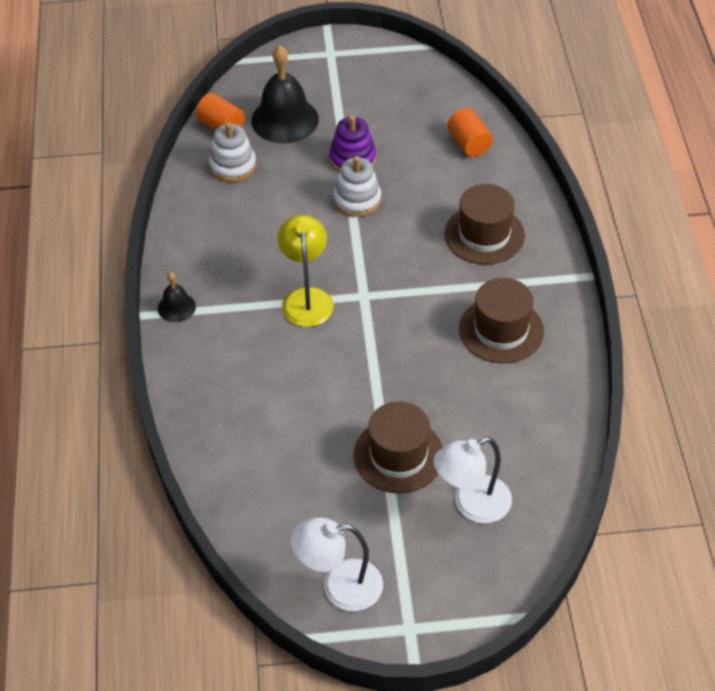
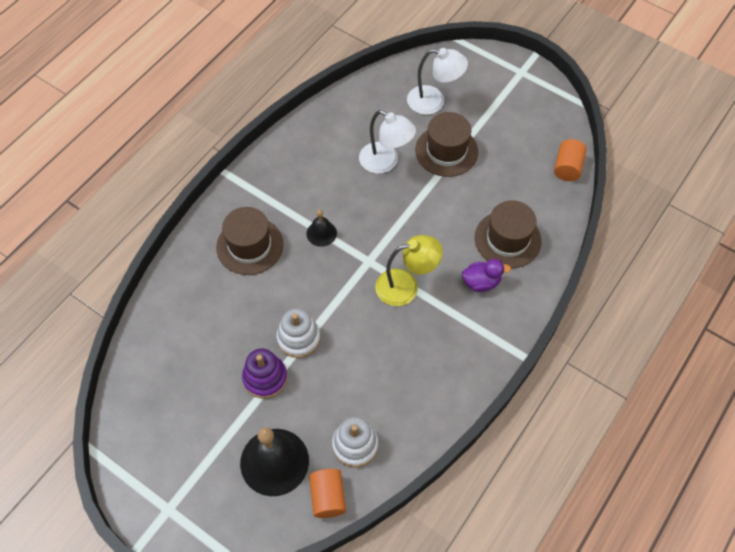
camera: 140 degrees left, 10 degrees up
black bell [158,272,196,322] -> black bell moved to [306,210,337,247]
yellow lamp [278,215,333,327] -> yellow lamp turned 135 degrees counterclockwise [375,235,443,306]
white lamp [291,518,383,611] -> white lamp moved to [359,110,416,174]
orange cylinder [448,108,493,157] -> orange cylinder moved to [554,139,587,181]
brown hat [459,278,544,363] -> brown hat moved to [475,200,541,269]
none -> purple duck [462,259,511,292]

